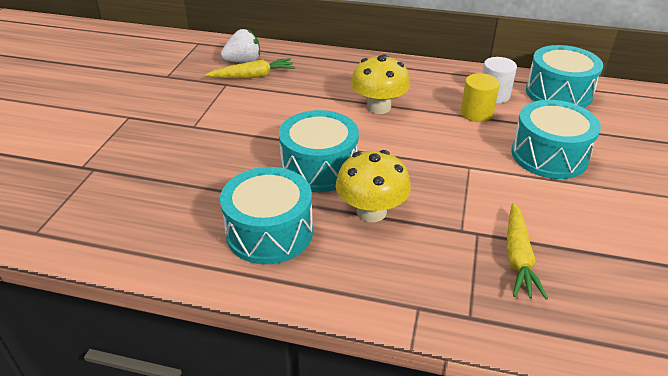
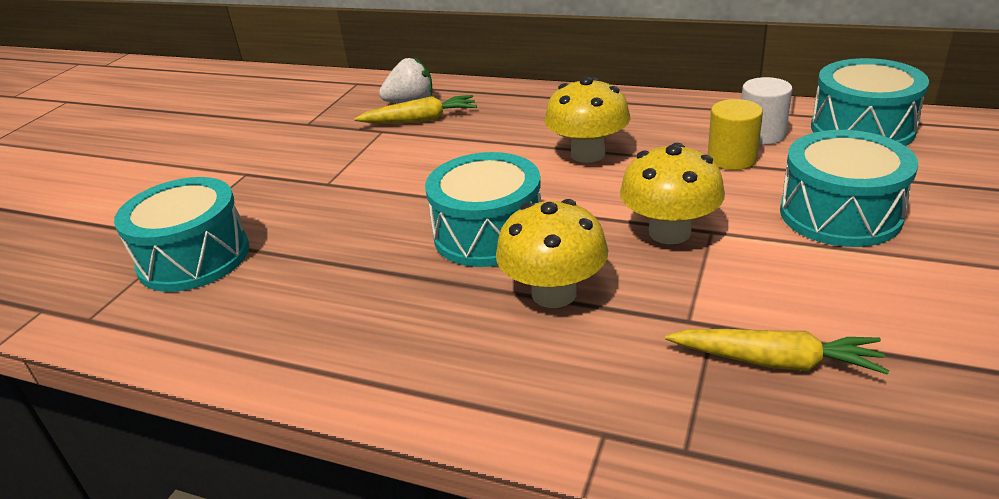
camera: 10 degrees right, 5 degrees down
turquoise drum [220,167,313,264] -> turquoise drum moved to [114,177,249,292]
yellow carrot [506,203,548,300] -> yellow carrot turned 90 degrees counterclockwise [665,329,889,375]
none -> yellow mushroom [620,143,725,244]

